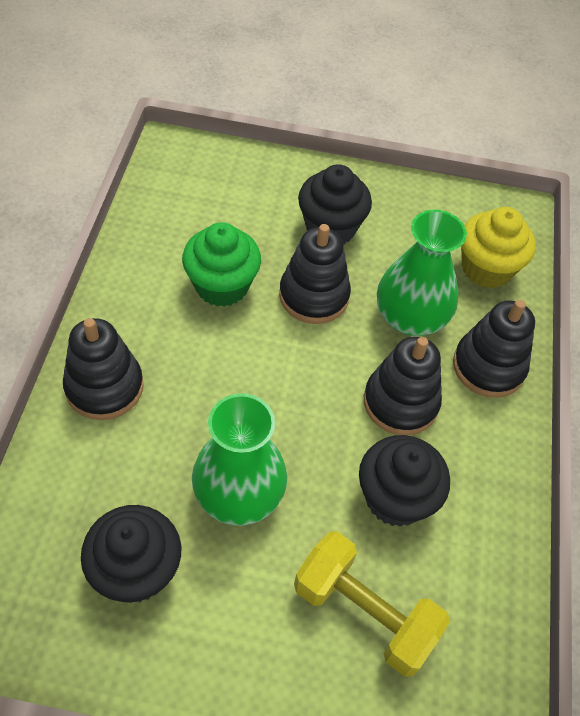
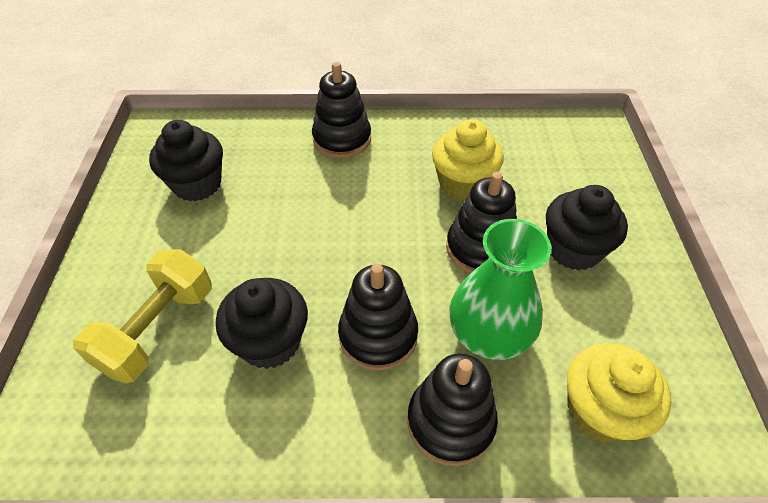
camera: 85 degrees right, 5 degrees down
green cupcake [182,222,261,307] -> yellow cupcake [432,119,504,201]
green vase [192,393,287,526] -> none

